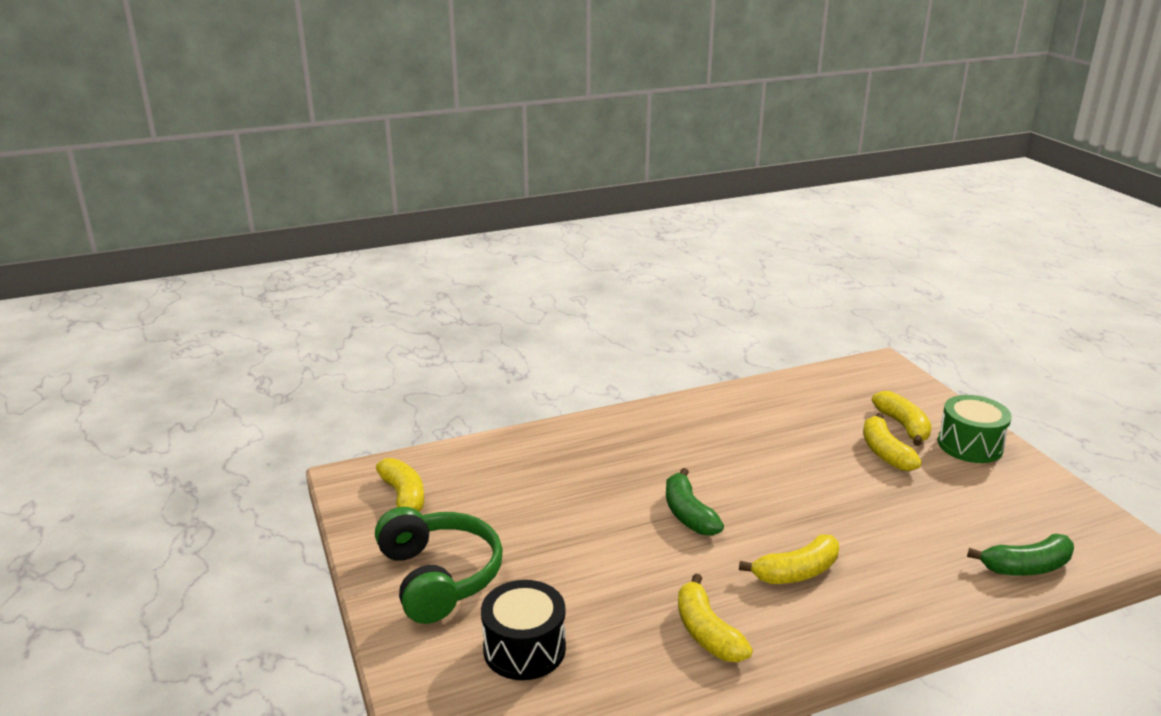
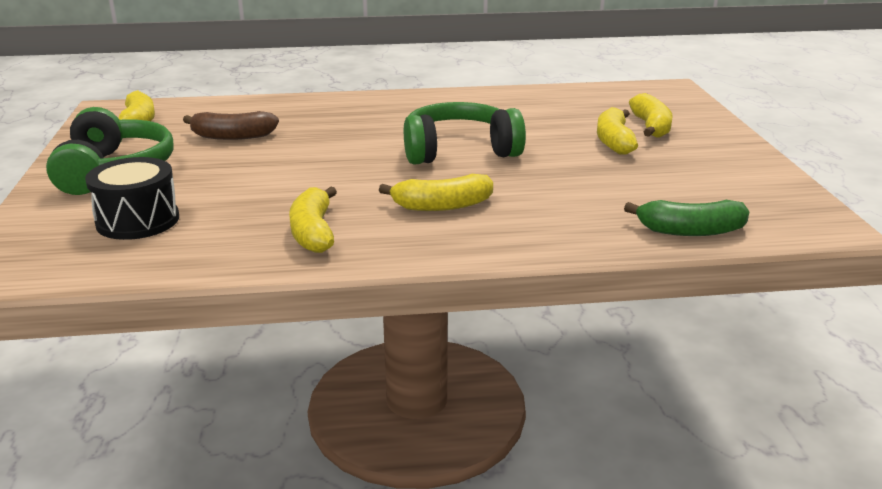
camera: 15 degrees right, 0 degrees up
green banana [666,468,724,536] -> none
green drum [938,395,1012,463] -> none
none -> brown banana [183,111,279,140]
none -> green headphones [404,102,526,164]

